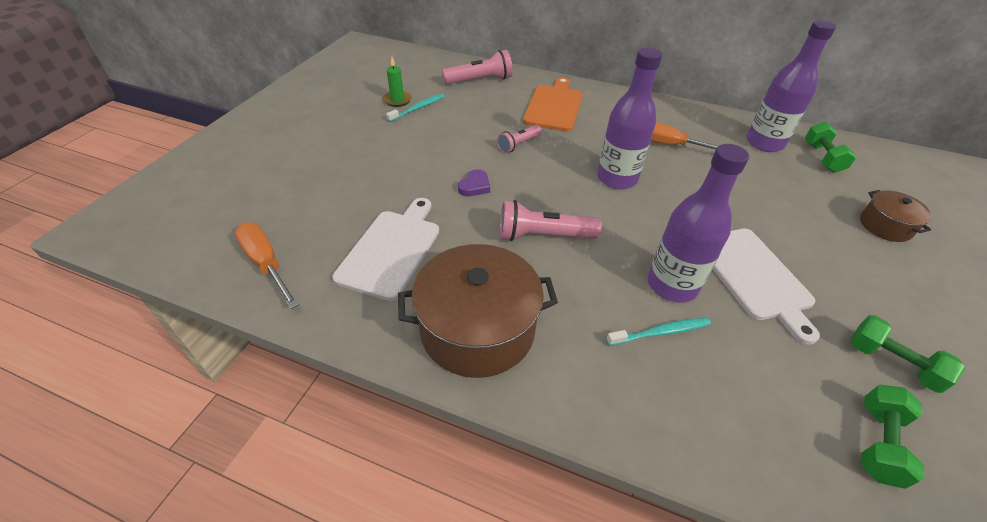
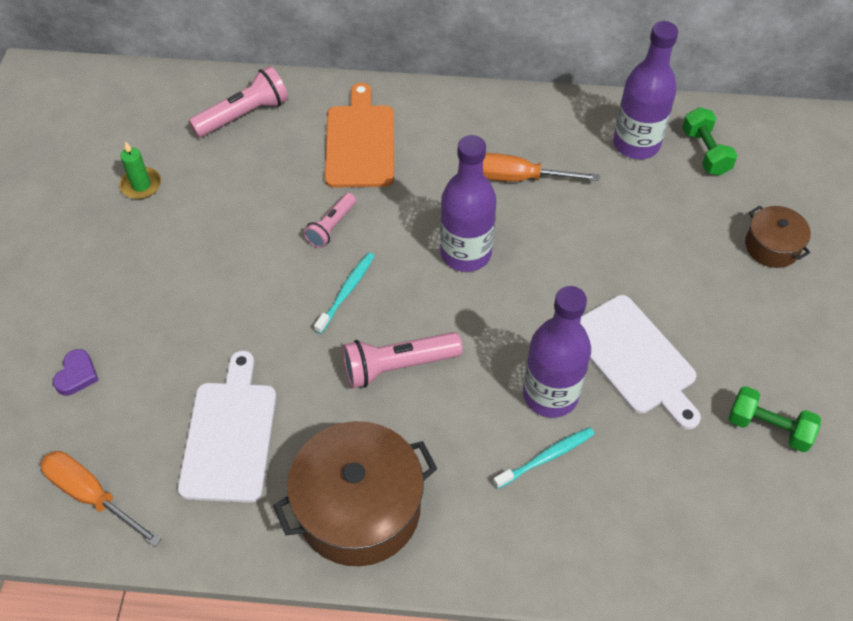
camera: 15 degrees left, 10 degrees up
turquoise toothbrush [386,94,445,122] -> turquoise toothbrush moved to [314,252,374,334]
purple heart [458,169,490,197] -> purple heart moved to [53,349,99,396]
green dumbbell [861,385,924,489] -> none

